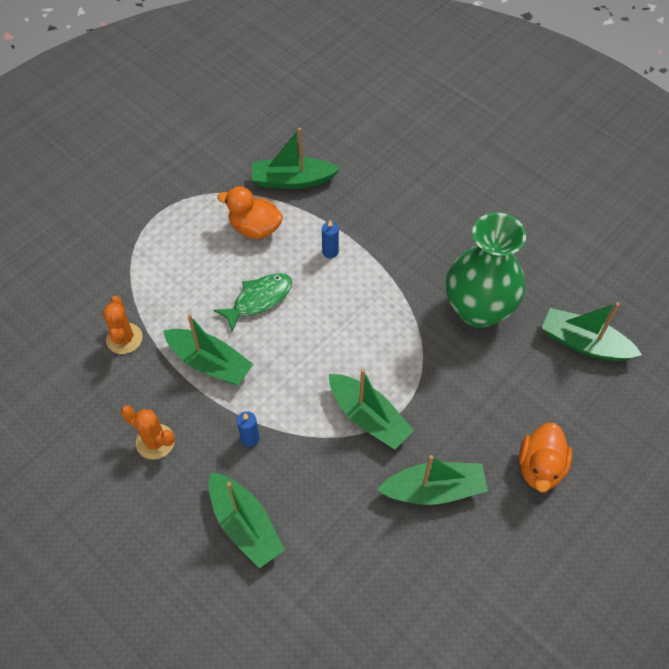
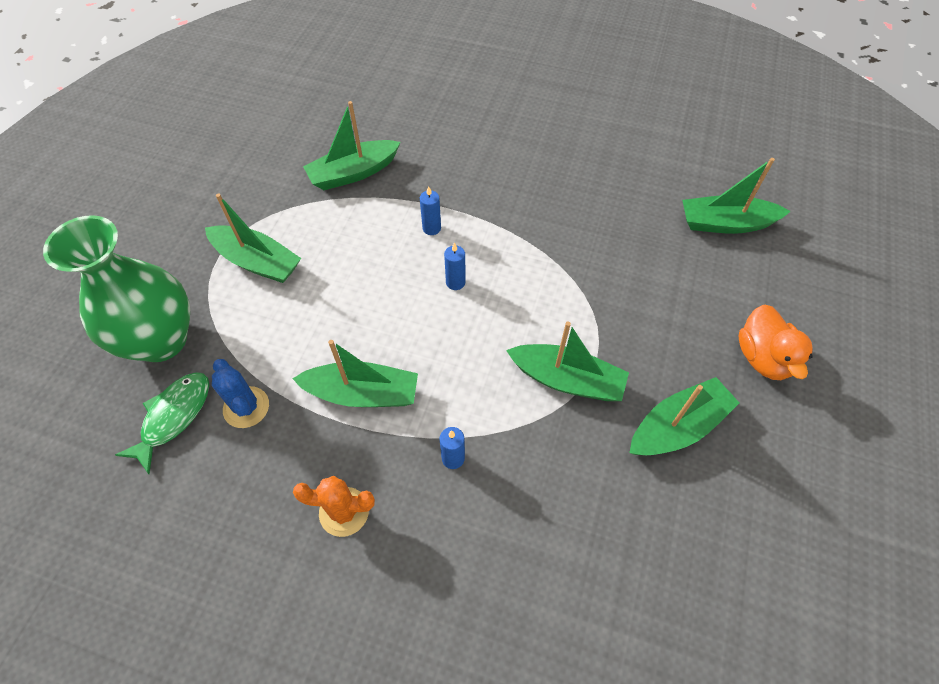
camera: 25 degrees left, 0 degrees up
orange cactus [102,296,143,354] -> blue cactus [212,359,269,428]
green boat [209,473,285,569] -> green boat moved to [205,193,301,283]
green fish [214,273,292,331] -> green fish moved to [115,372,209,474]
orange duck [217,186,283,239] -> none
green vase [446,213,526,328] -> green vase moved to [43,215,190,362]
none -> blue candle [444,243,466,290]

